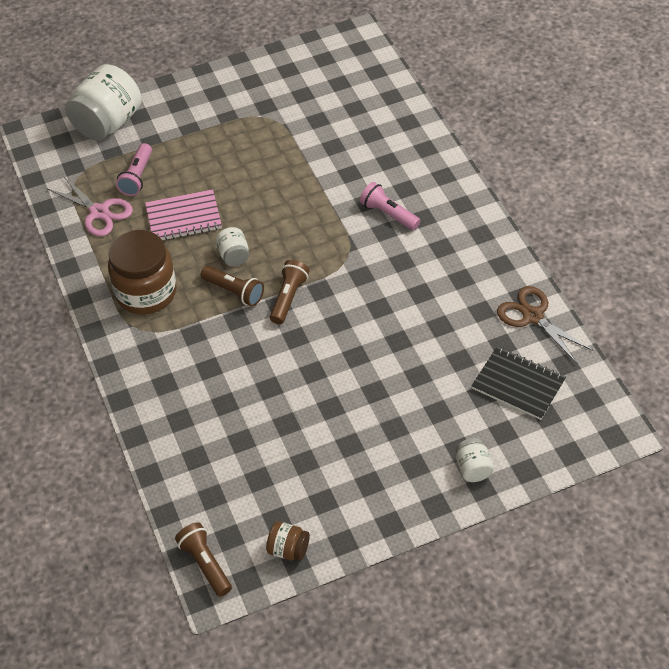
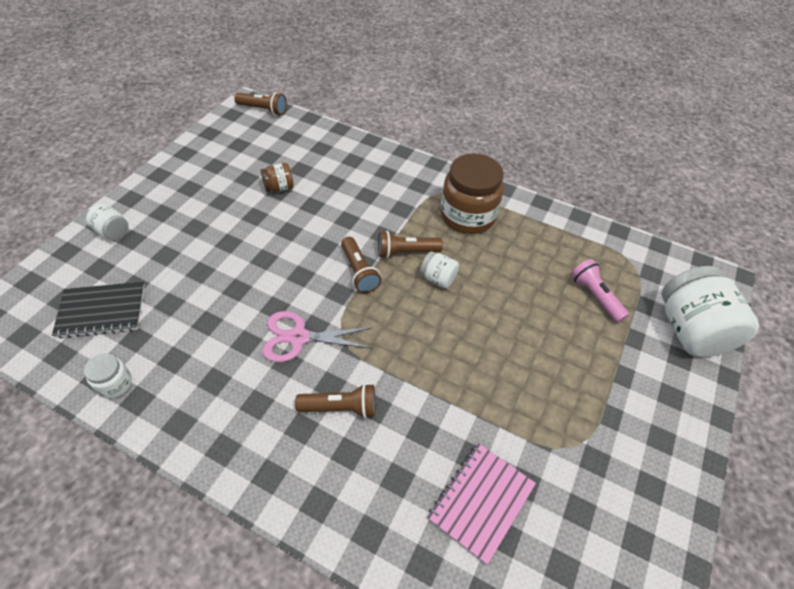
camera: 135 degrees right, 0 degrees up
pink scissors [47,176,133,236] -> pink scissors moved to [262,311,373,362]
pink notebook [145,189,222,240] -> pink notebook moved to [427,443,536,565]
brown jar [266,521,310,561] -> brown jar moved to [260,163,294,192]
pink flashlight [360,182,421,230] -> brown flashlight [295,384,375,419]
brown scissors [497,286,593,363] -> white jar [84,353,132,399]

